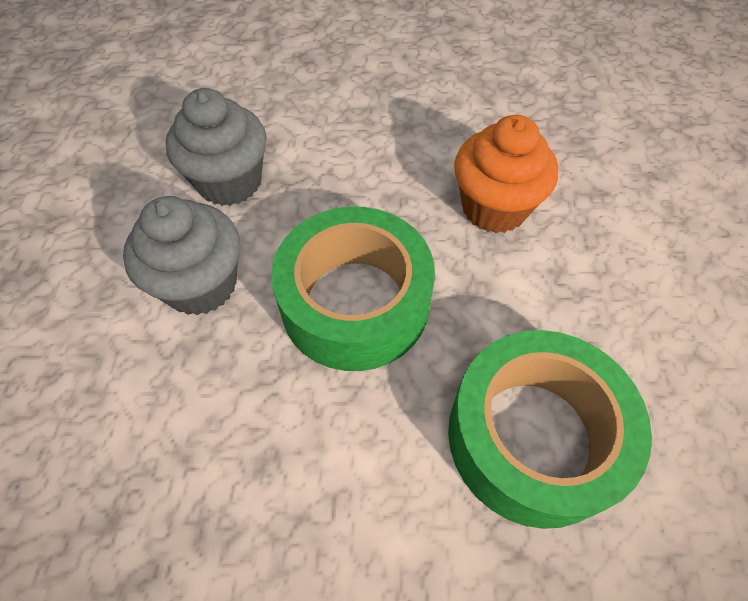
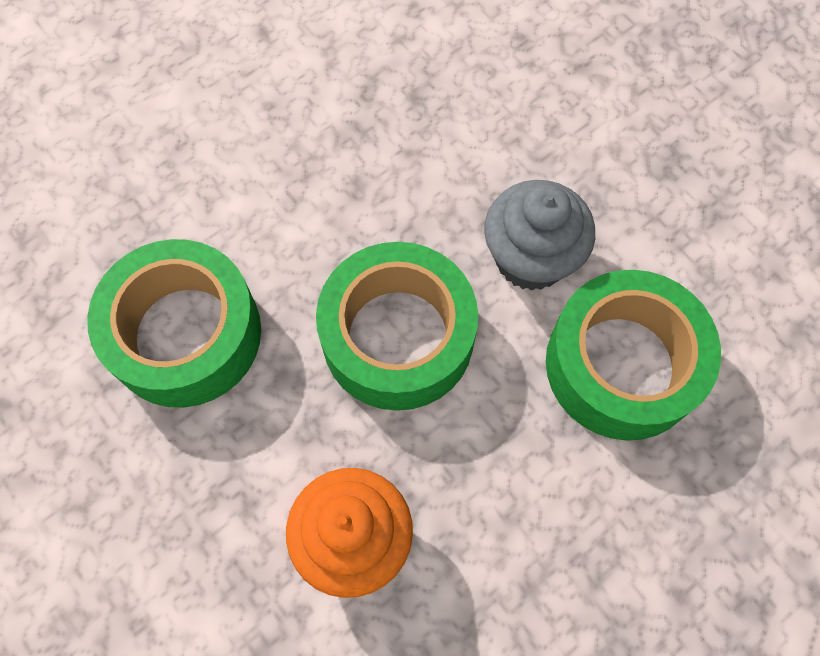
camera: 140 degrees right, 10 degrees up
grey cupcake [165,88,267,206] -> green tape [546,270,721,441]

